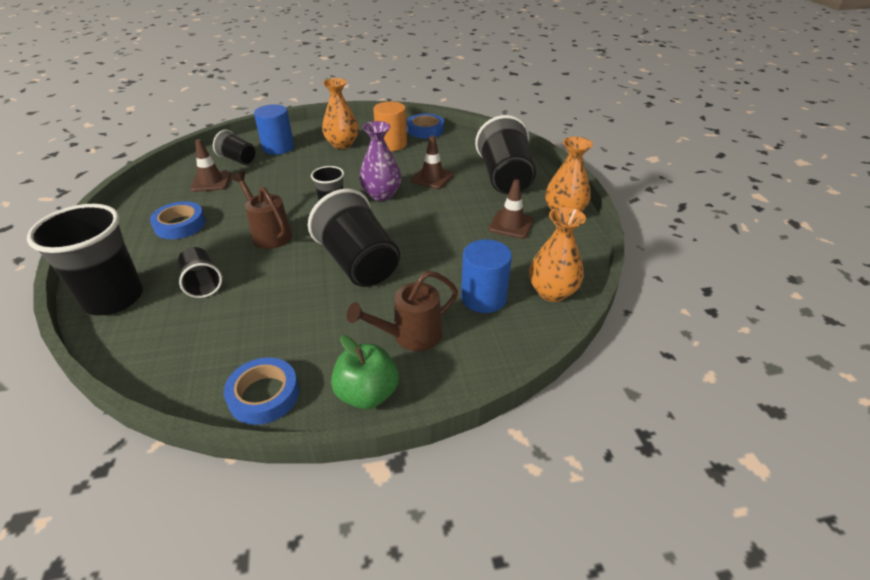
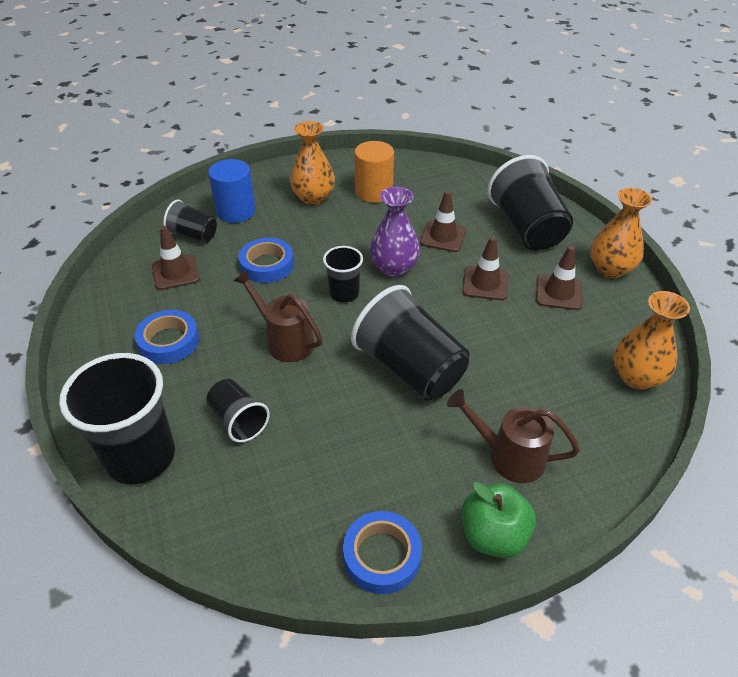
camera: 10 degrees left, 5 degrees up
brown watering can [347,271,458,351] -> brown watering can turned 60 degrees clockwise [447,389,580,483]
blue tape [407,114,444,139] -> blue tape moved to [239,238,294,283]
blue cylinder [461,239,512,313] -> none
none -> brown traffic cone [462,237,508,300]

